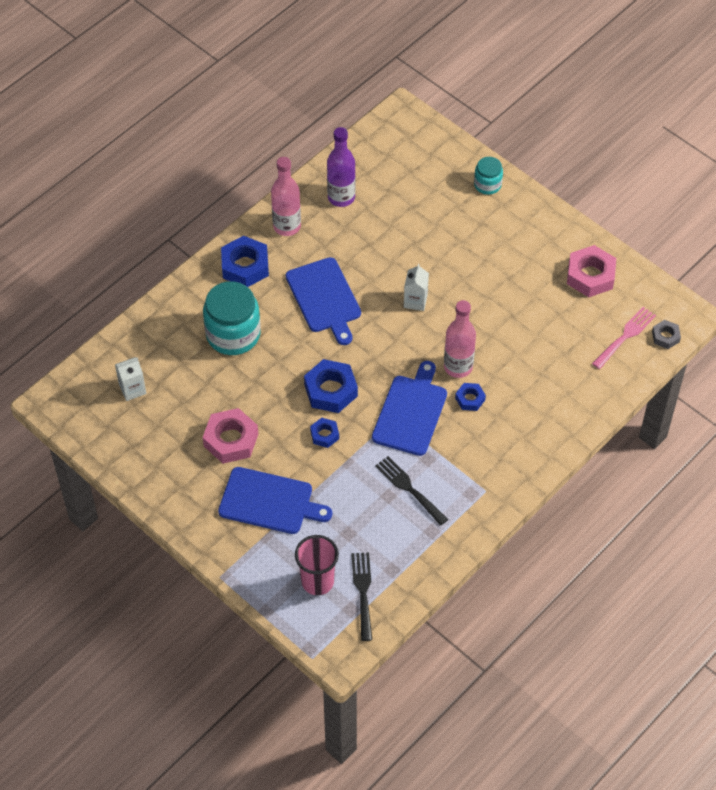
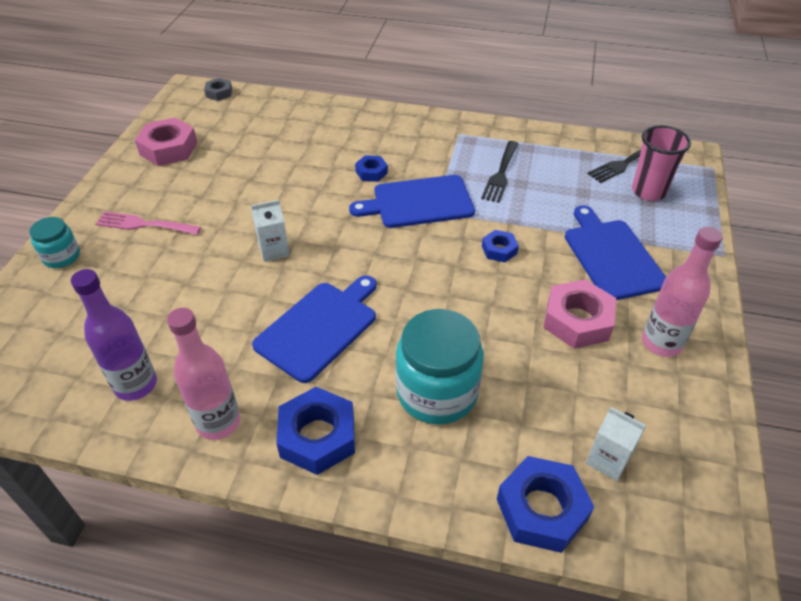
camera: 120 degrees left, 10 degrees down
blue nut [304,359,358,413] -> blue nut moved to [497,456,594,553]
pink bottle [444,300,476,378] -> pink bottle moved to [642,227,723,357]
pink fork [592,307,656,369] -> pink fork moved to [95,211,201,235]

